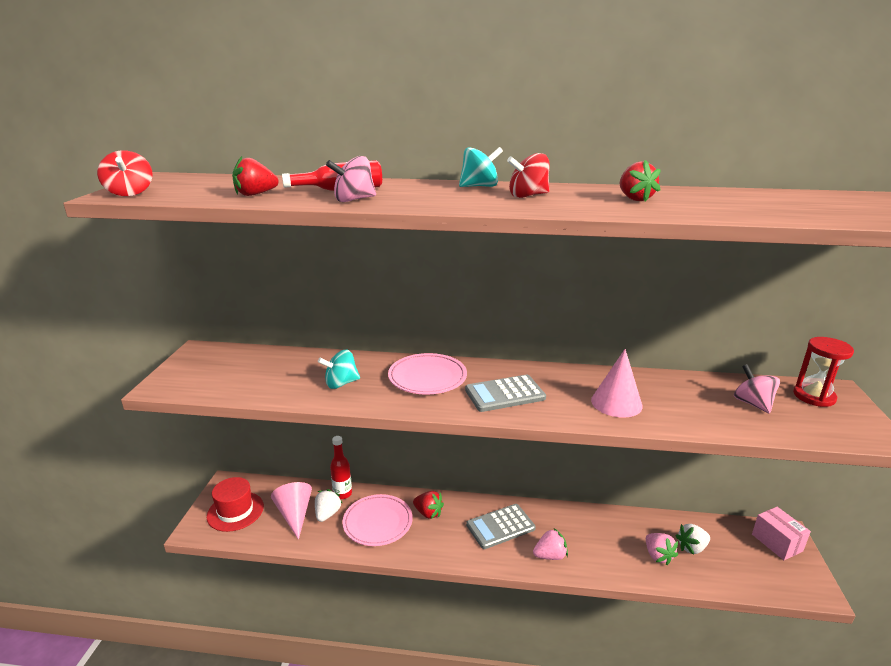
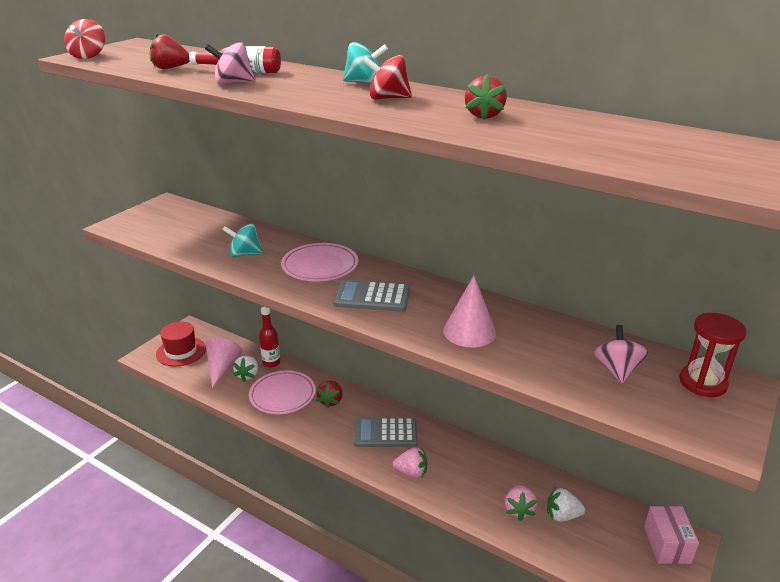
camera: 25 degrees right, 5 degrees up
white strawberry [315,489,342,522] -> white strawberry turned 150 degrees clockwise [233,356,258,382]
red strawberry [413,491,444,519] -> red strawberry turned 45 degrees clockwise [316,381,342,408]

